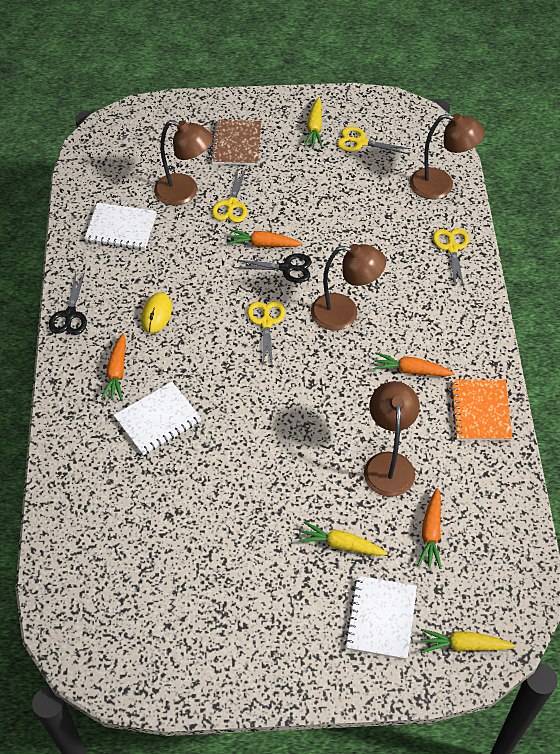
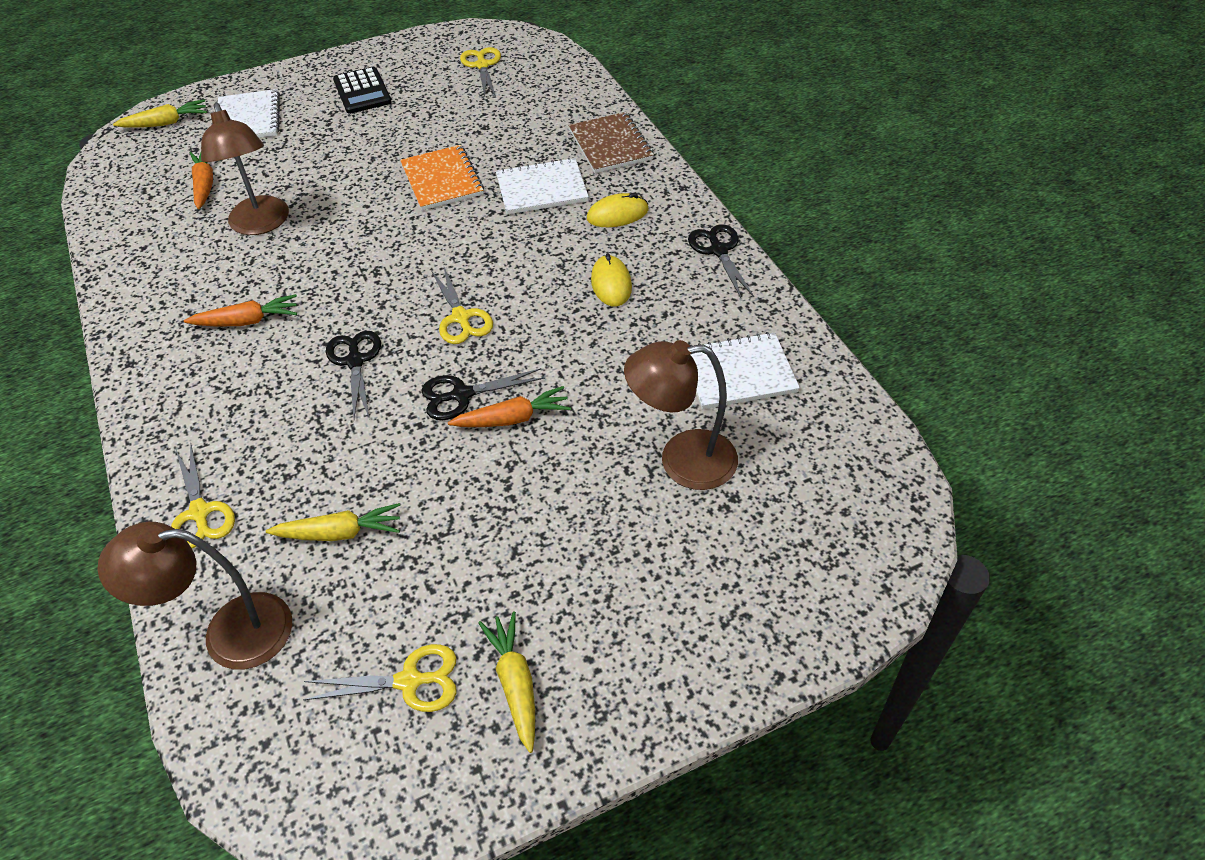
camera: 160 degrees right, 5 degrees down
orange carrot [101,333,126,401] -> yellow mouse [587,193,649,227]
white notebook [114,382,202,455] -> white notebook turned 45 degrees clockwise [496,158,589,215]
brown notebook [210,119,261,165] -> brown notebook moved to [569,112,654,173]
yellow scissors [212,167,247,223] -> yellow scissors moved to [460,47,501,97]
yellow carrot [298,521,388,556] -> yellow carrot moved to [266,503,400,541]
brown lamp [311,244,386,330] -> black scissors [326,331,381,420]
orange notebook [450,379,513,441] -> orange notebook moved to [400,145,484,210]
none -> black calculator [333,67,392,114]

